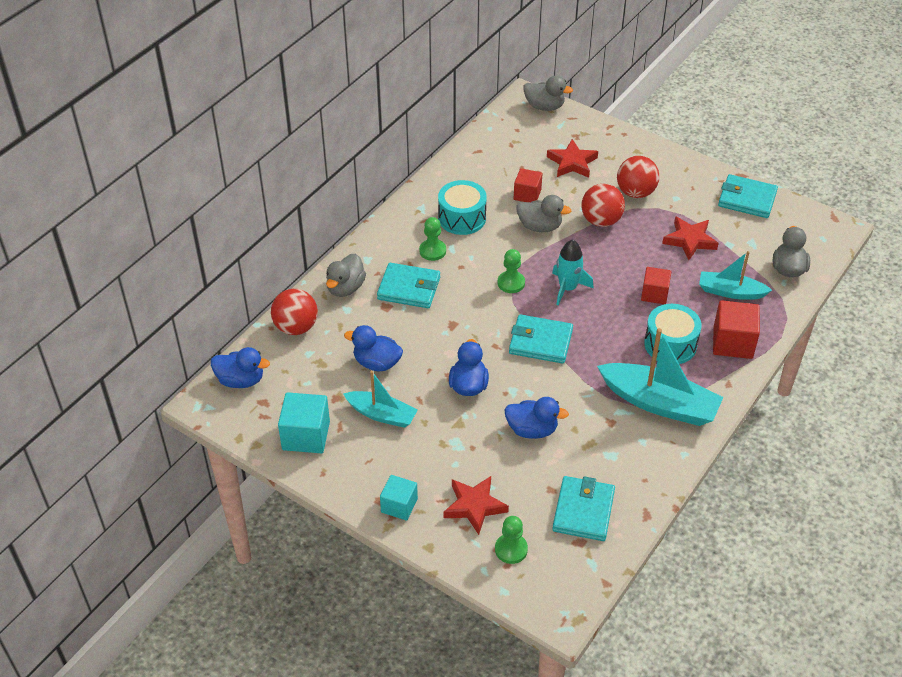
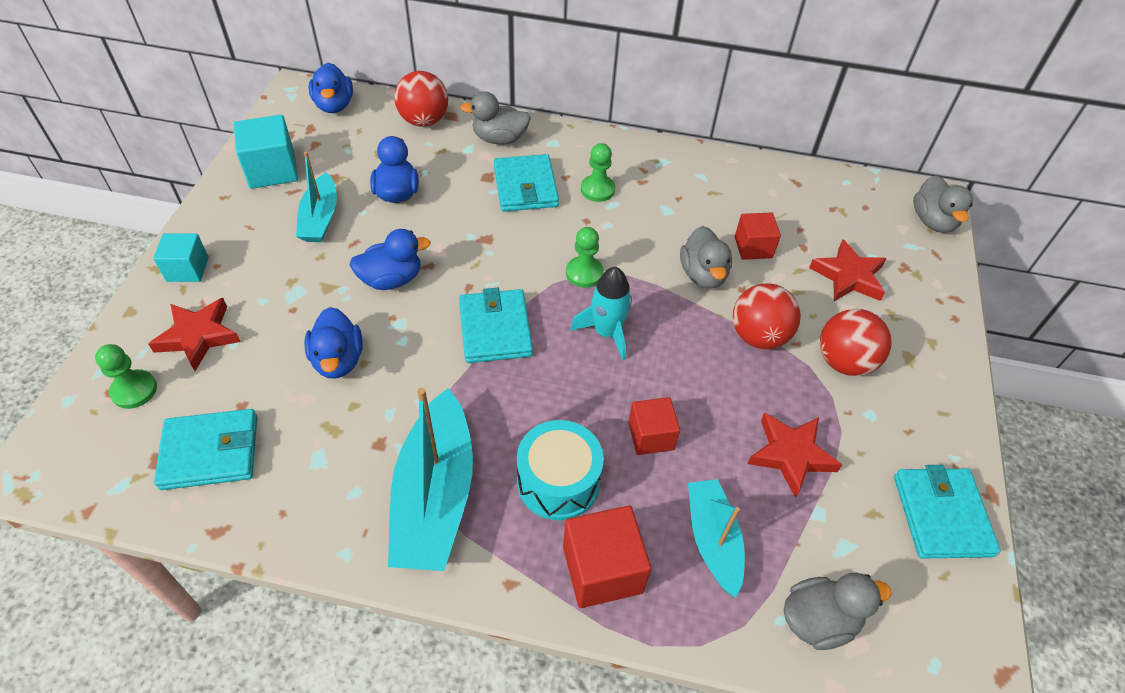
camera: 65 degrees right, 5 degrees up
turquoise drum [438,180,487,235] -> none

